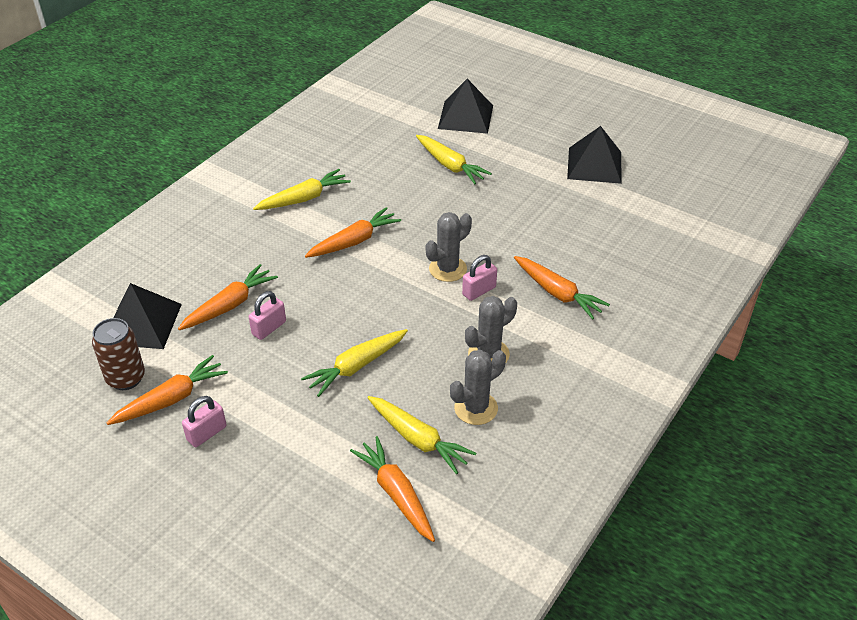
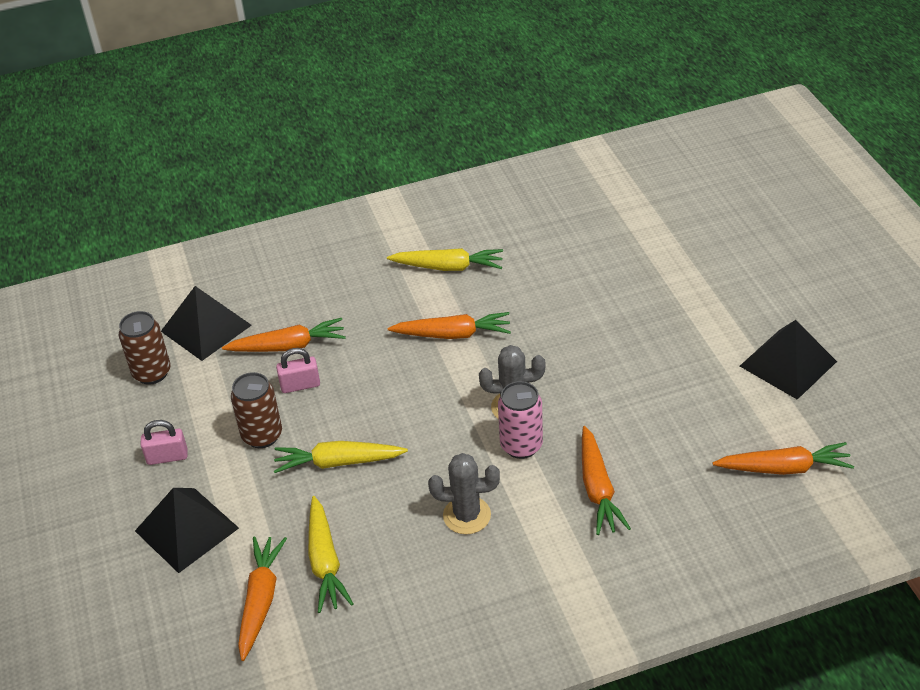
camera: 40 degrees right, 0 degrees up
orange carrot [107,355,228,425] -> orange carrot moved to [712,442,854,475]
yellow carrot [416,135,492,184] -> none
black pyramid [438,79,493,134] -> black pyramid moved to [135,488,239,573]
grey cactus [450,350,506,425] -> none
pink padlock [462,255,497,301] -> pink can [498,381,543,459]
none -> brown can [231,372,282,448]

